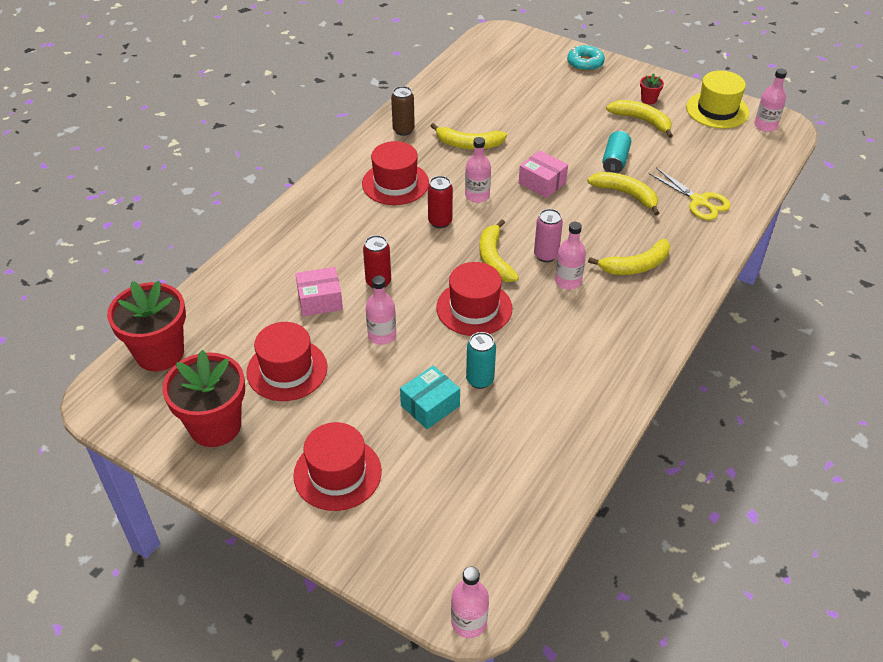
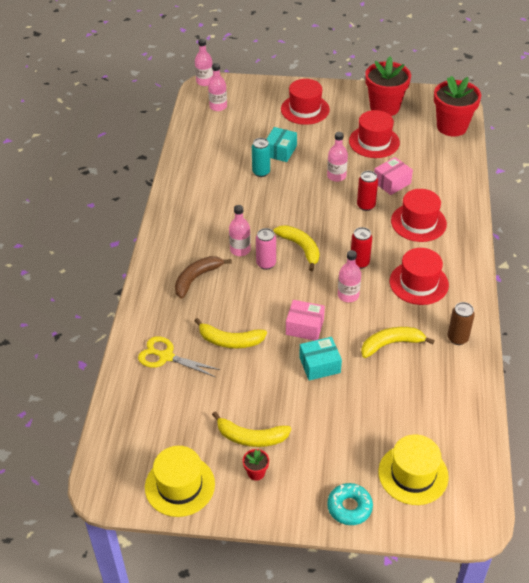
camera: 155 degrees right, 0 degrees up
red hat [436,262,512,336] -> red hat moved to [391,189,447,242]
yellow banana [588,239,670,275] -> brown banana [175,256,232,299]
turquoise can [602,131,631,173] -> none
pink bottle [754,68,787,132] -> pink bottle moved to [208,63,227,111]
none -> turquoise box [299,337,342,381]
none -> yellow hat [378,434,449,505]

